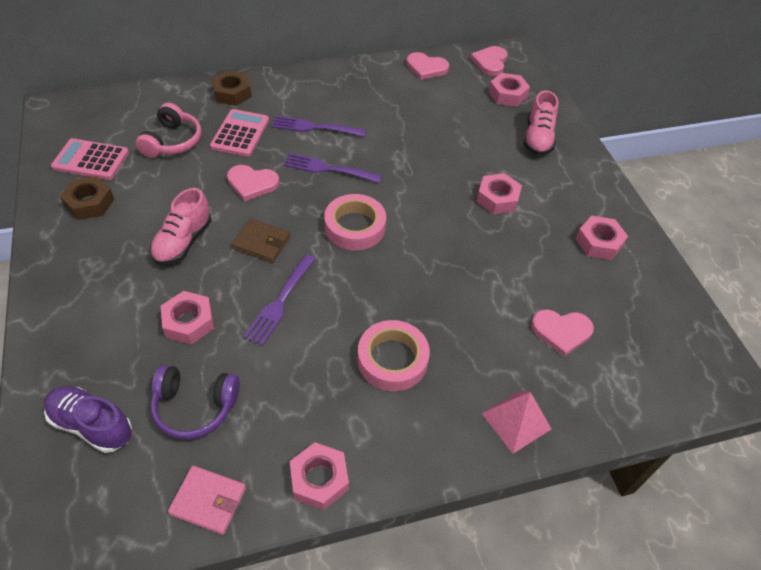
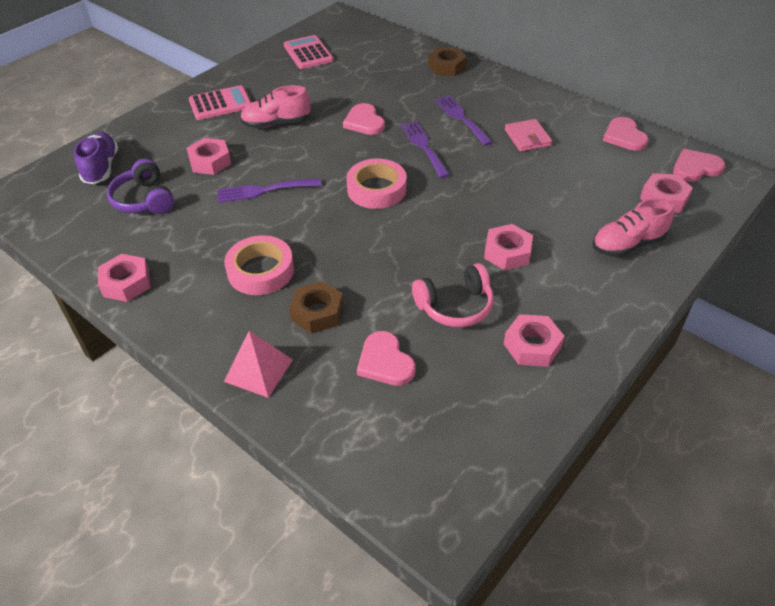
camera: 60 degrees right, 5 degrees down
brown nut [60,176,114,220] -> brown nut moved to [289,281,343,334]
pink headphones [135,103,201,158] -> pink headphones moved to [412,263,494,327]
pink wallet [168,465,246,535] -> pink wallet moved to [505,119,552,152]
pink calculator [210,109,269,157] -> pink calculator moved to [189,85,251,120]
brown wallet [232,219,290,263] -> none

